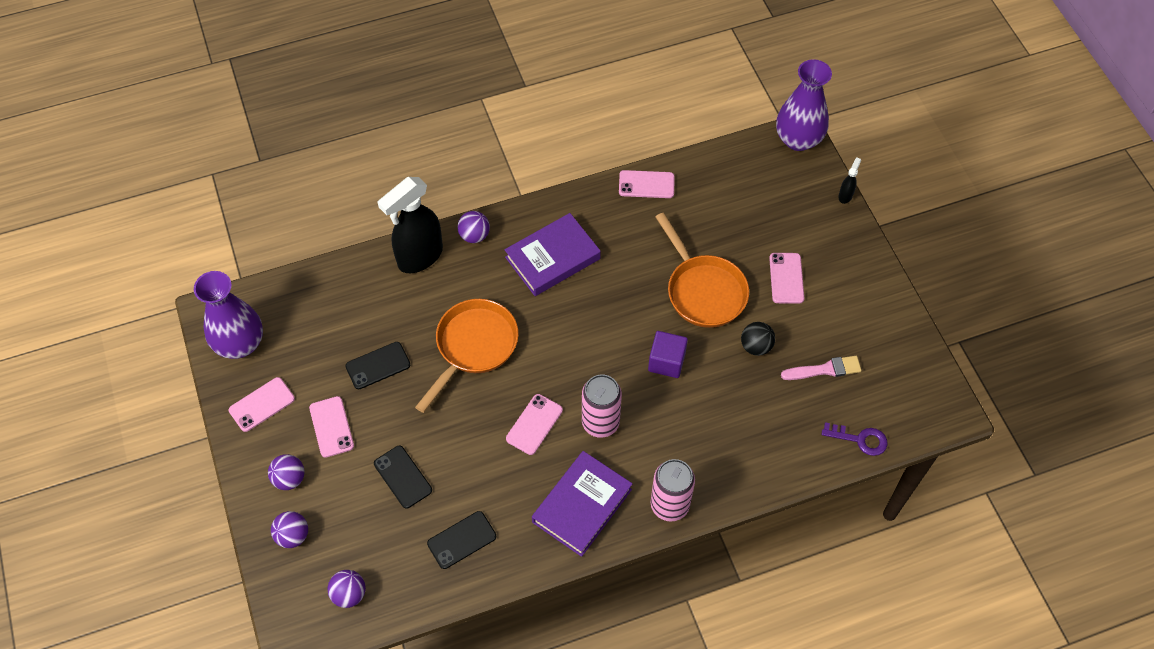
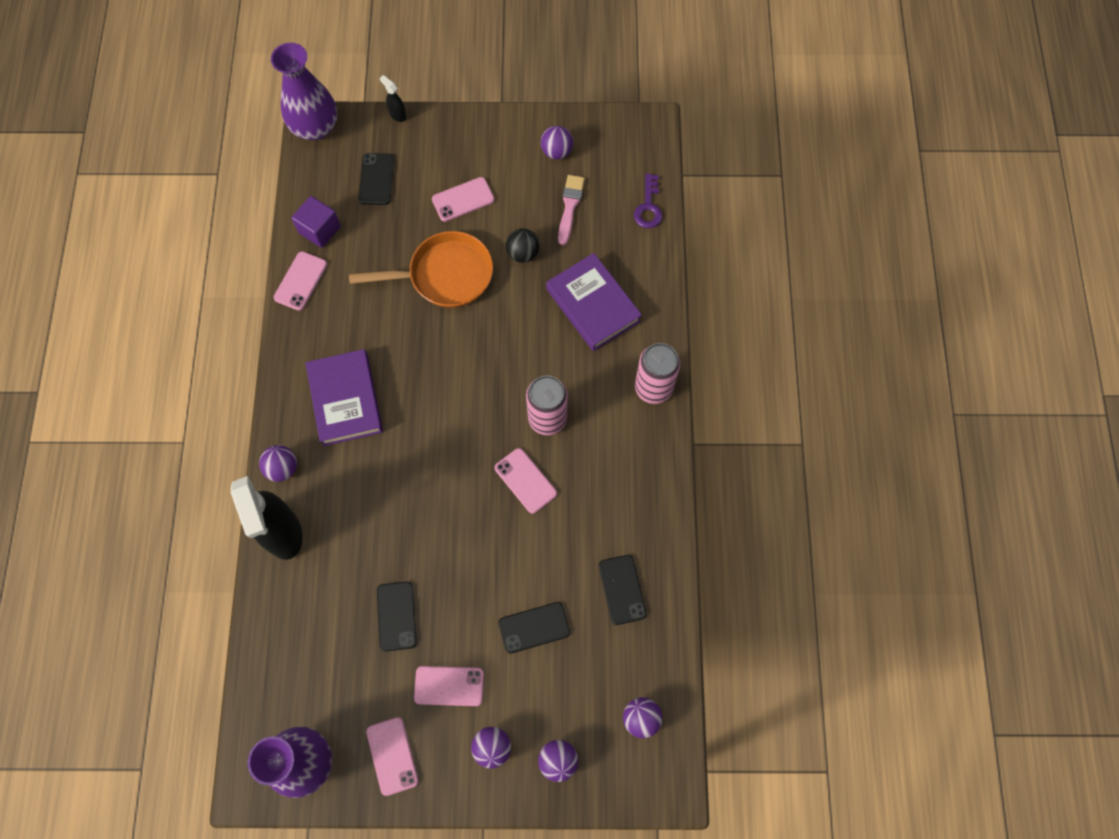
camera: 70 degrees left, 10 degrees up
orange pan [415,299,519,413] -> none
purple book [532,451,632,557] -> purple book moved to [546,253,642,351]
purple cube [648,331,688,378] -> purple cube moved to [292,196,341,248]
pink phone [769,253,804,304] -> pink phone turned 45 degrees counterclockwise [432,177,495,222]
purple key [822,422,888,456] -> purple key turned 150 degrees clockwise [634,174,662,228]
none -> black phone [358,153,394,205]
none -> purple ball [541,126,573,159]

